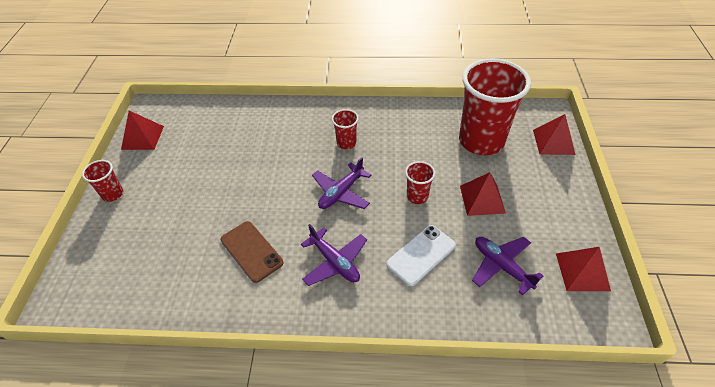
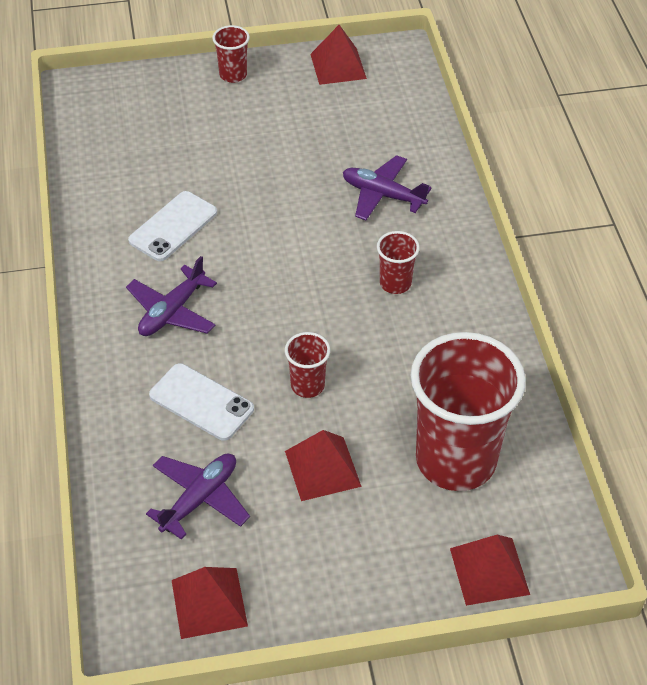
camera: 75 degrees right, 0 degrees up
brown phone [221,221,283,283] -> white phone [128,191,217,261]
purple plane [312,157,371,209] -> purple plane moved to [343,155,432,220]

